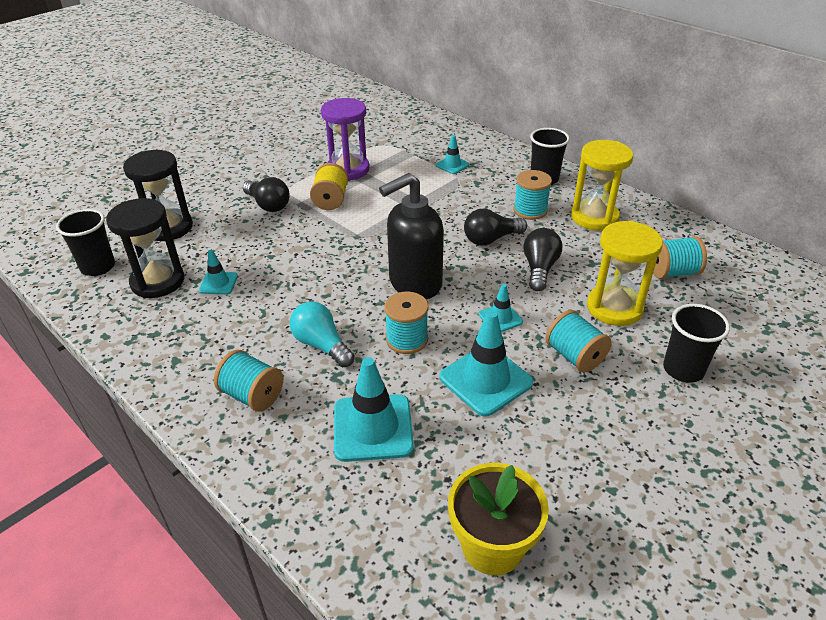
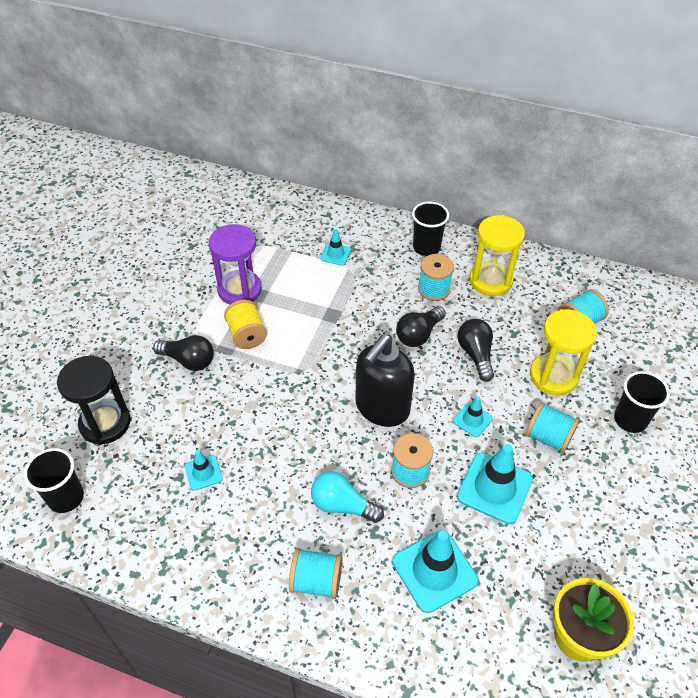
camera: 25 degrees left, 10 degrees up
black hourglass [106,198,185,298] -> none

